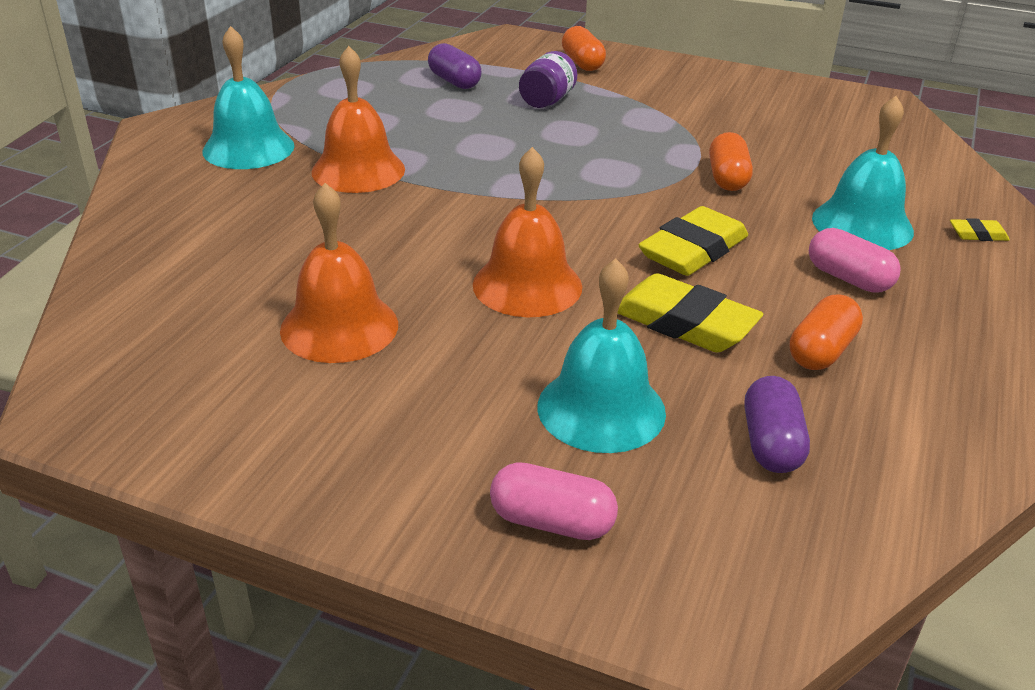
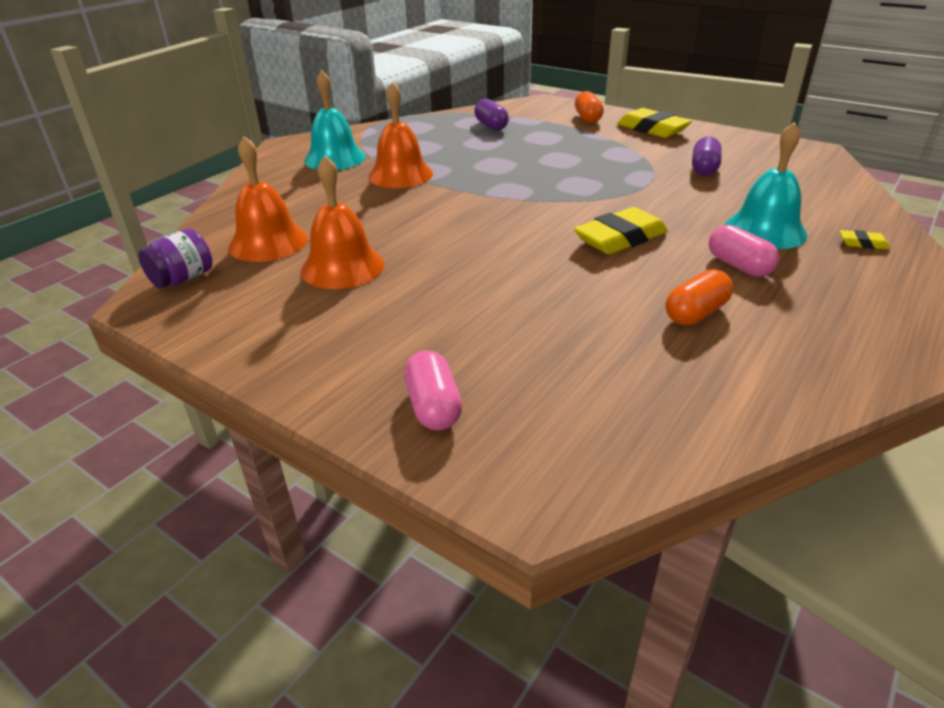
camera: 15 degrees right, 0 degrees up
orange bell [473,147,582,317] -> orange bell moved to [228,136,308,262]
pink capsule [490,462,618,540] -> pink capsule turned 45 degrees clockwise [404,350,462,430]
purple jar [519,51,577,108] -> purple jar moved to [138,228,213,289]
turquoise bell [537,258,666,453] -> none
yellow eraser [618,273,763,353] -> yellow eraser moved to [617,108,692,138]
orange capsule [709,132,753,191] -> none
purple capsule [745,376,810,473] -> purple capsule moved to [692,136,722,176]

